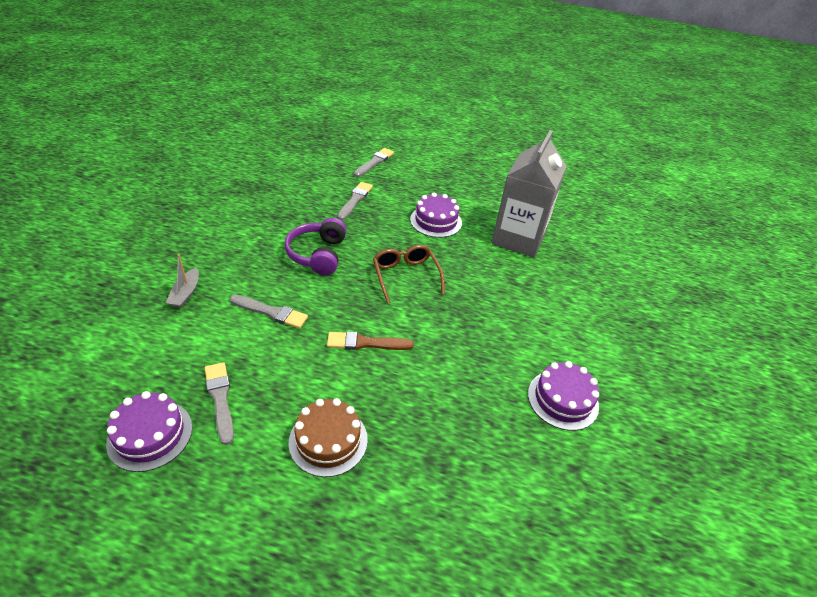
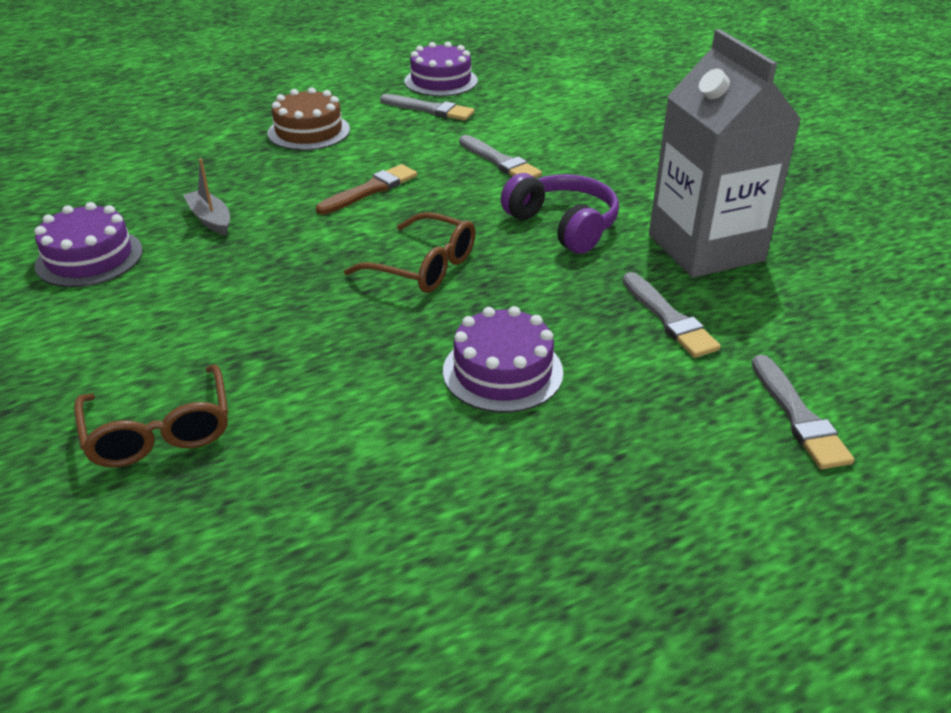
camera: 140 degrees right, 5 degrees down
grey boat [166,254,199,308] -> grey boat moved to [183,159,230,235]
grey brush [230,295,308,329] -> grey brush turned 105 degrees counterclockwise [459,135,542,178]
grey carton [491,130,567,258] -> grey carton moved to [649,29,801,278]
none -> brown glasses [74,364,228,467]

